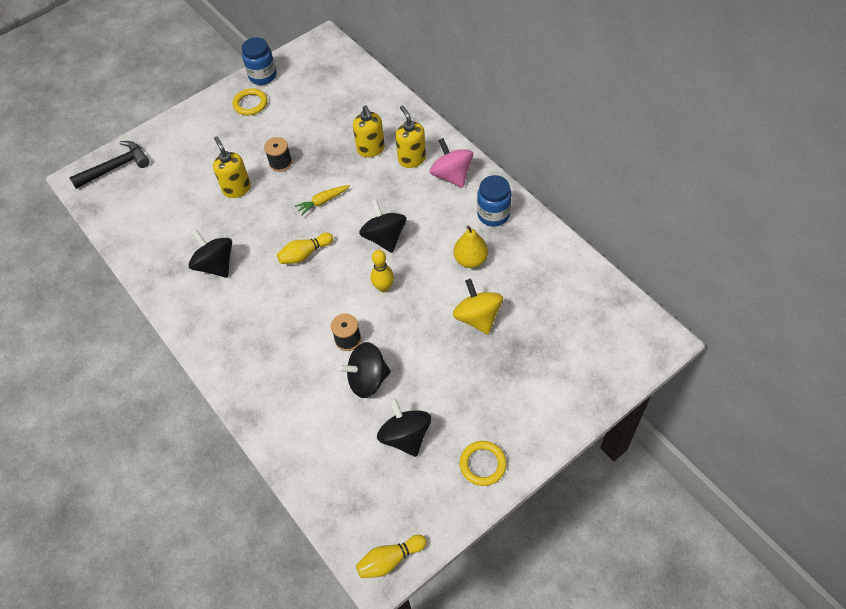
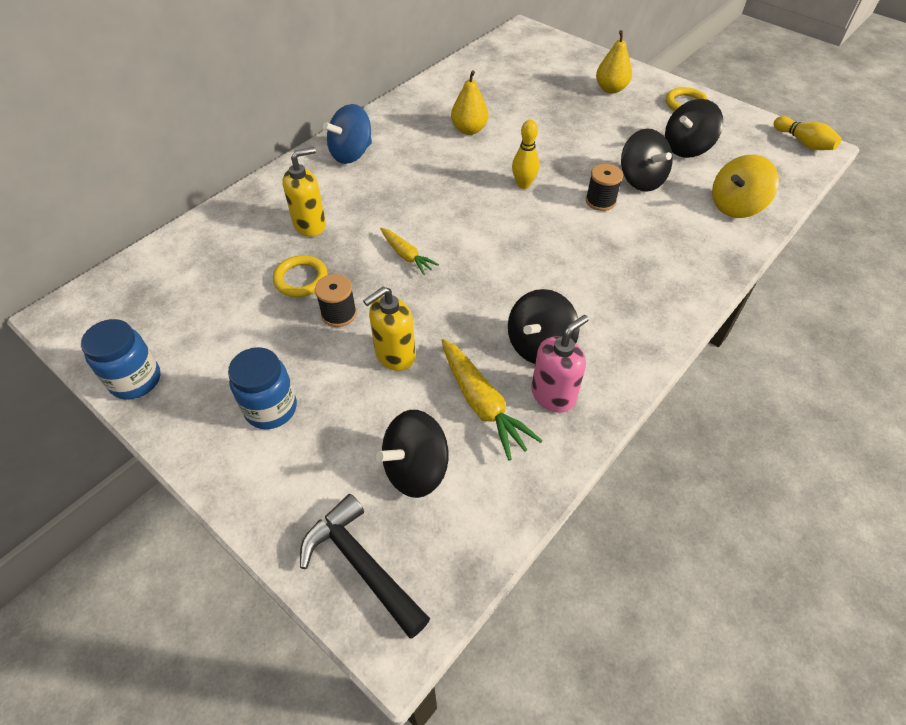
camera: 105 degrees left, 5 degrees down
yellow ring [233,88,267,116] -> yellow ring moved to [273,255,328,297]
yellow bowling pin [277,233,333,264] -> none
black spinning top [359,199,407,253] -> black spinning top moved to [376,410,448,498]
yellow soap dispenser [395,105,426,168] -> none
pink spinning top [430,138,473,188] -> blue spinning top [323,104,372,164]
yellow spinning top [453,279,503,335] -> yellow spinning top moved to [712,155,779,218]
blue jar [477,175,511,226] -> blue jar moved to [228,347,297,429]
none -> yellow carrot [441,339,543,460]
none -> pink soap dispenser [531,315,589,413]
none -> yellow pear [596,30,632,93]

